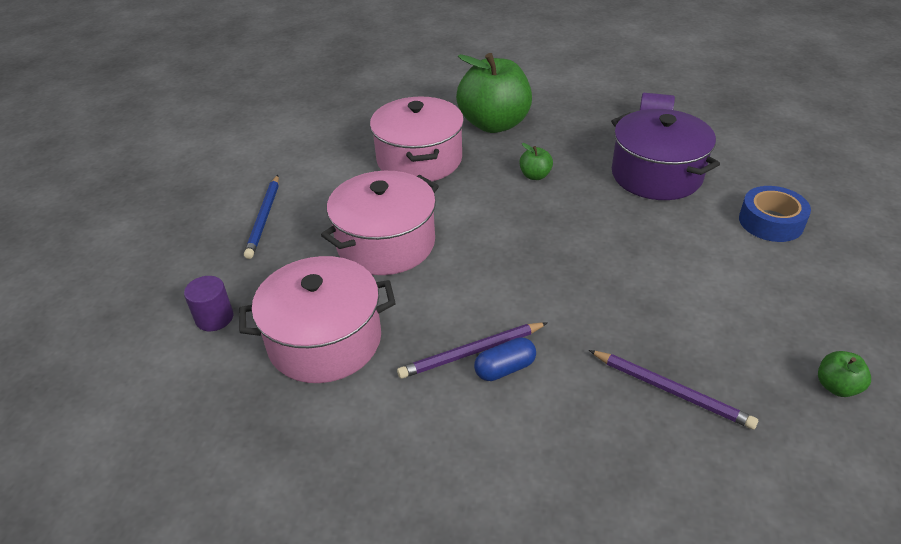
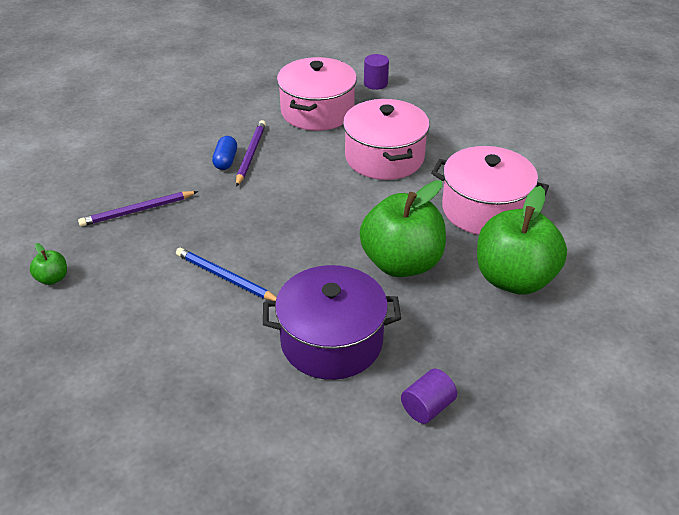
camera: 120 degrees right, 0 degrees up
blue pencil [244,175,279,259] -> blue pencil moved to [176,248,277,301]
green apple [519,143,553,180] -> green apple [360,180,446,277], size x2.44
blue tape [739,186,811,242] -> none

